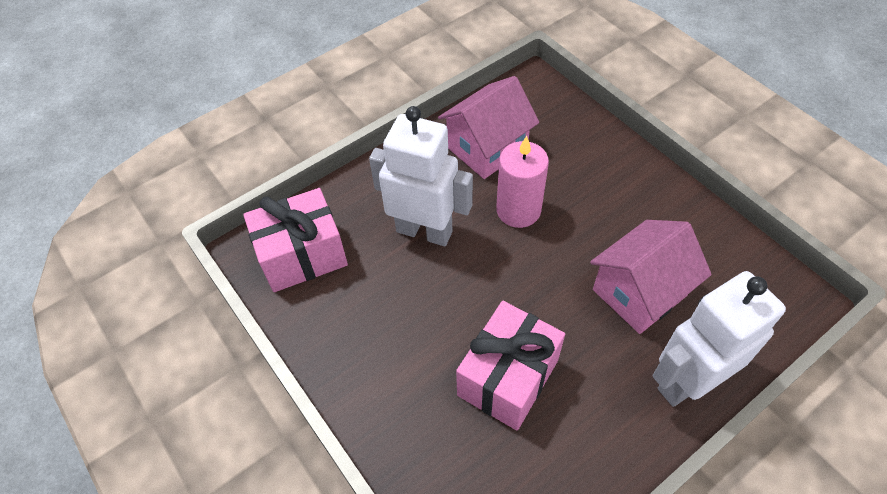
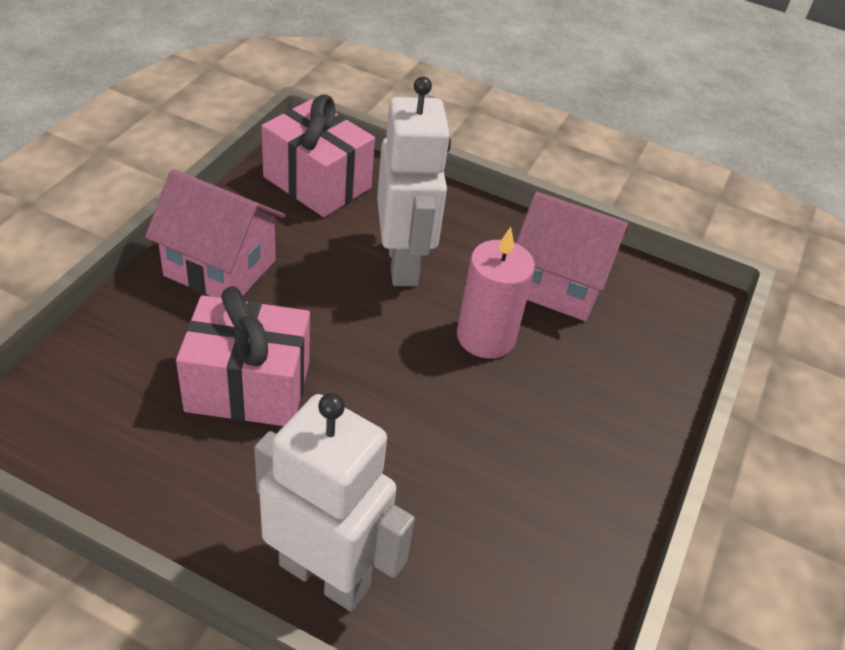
camera: 55 degrees right, 10 degrees down
pink house [590,220,712,334] -> pink house moved to [145,169,285,298]

